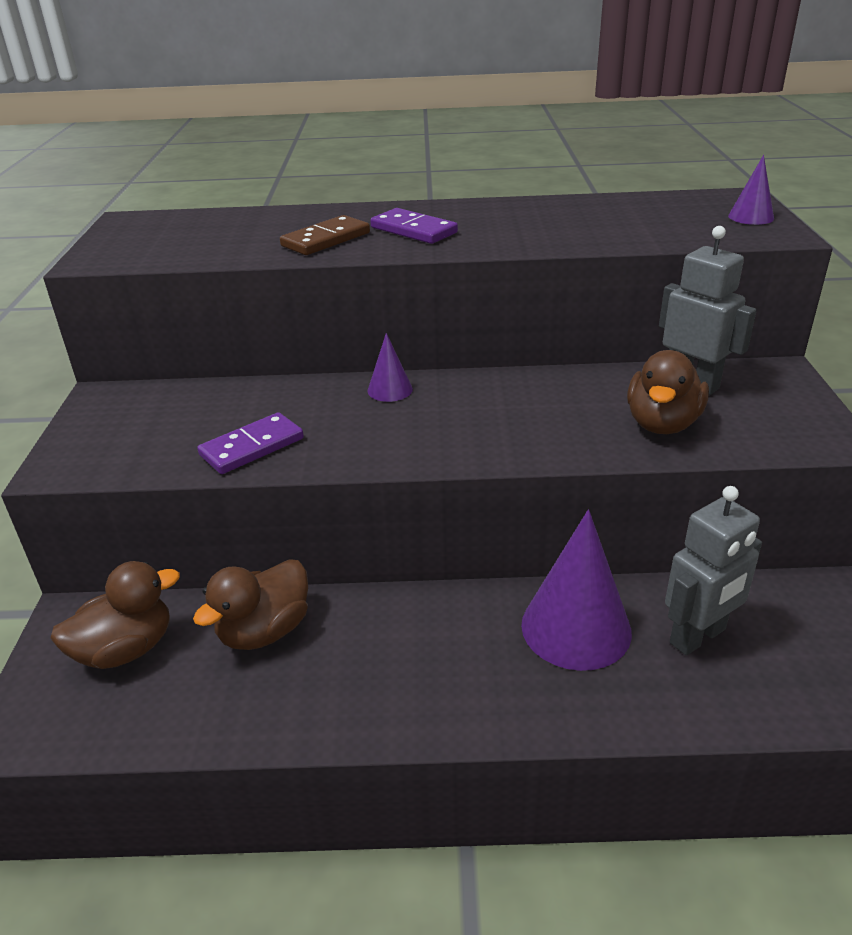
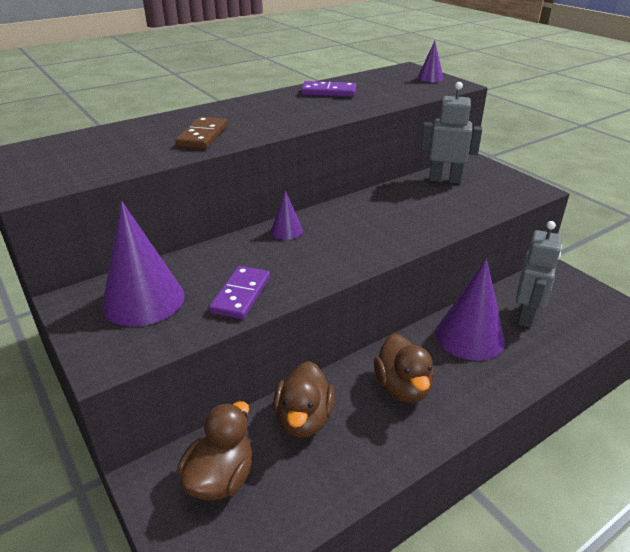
camera: 35 degrees left, 0 degrees up
purple domino [370,208,458,244] -> purple domino moved to [301,81,356,97]
brown duck [627,350,709,434] -> brown duck moved to [374,333,434,403]
none -> purple cone [102,201,185,326]

